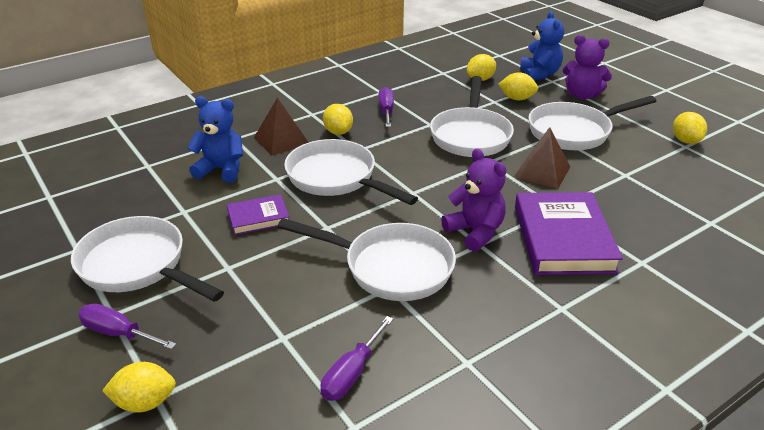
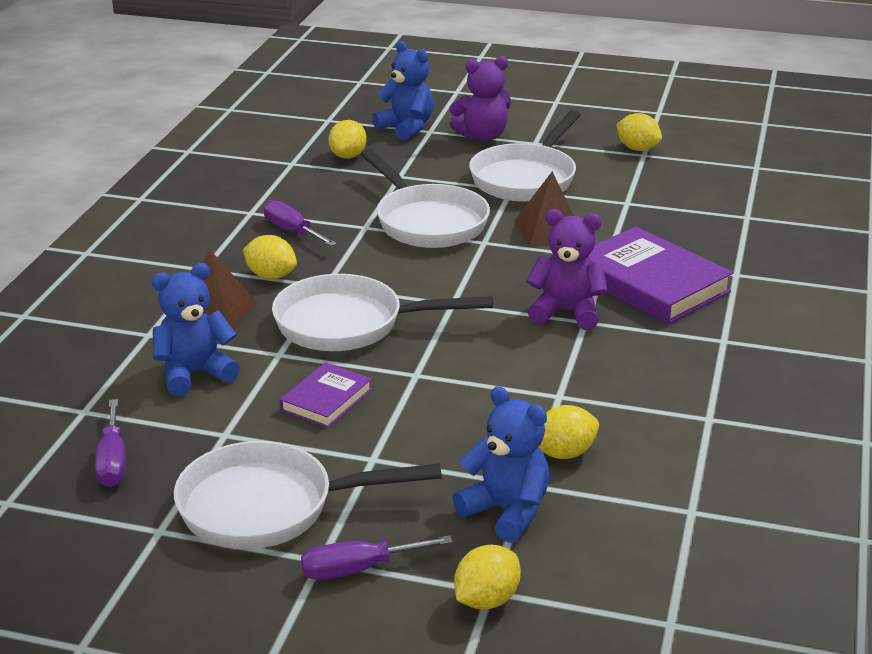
camera: 40 degrees left, 5 degrees down
white pan [278,218,456,301] -> none
purple screwdriver [321,316,393,401] -> purple screwdriver moved to [95,399,126,487]
yellow lemon [498,72,538,100] -> yellow lemon moved to [539,405,599,459]
none -> blue teddy bear [452,386,549,543]

